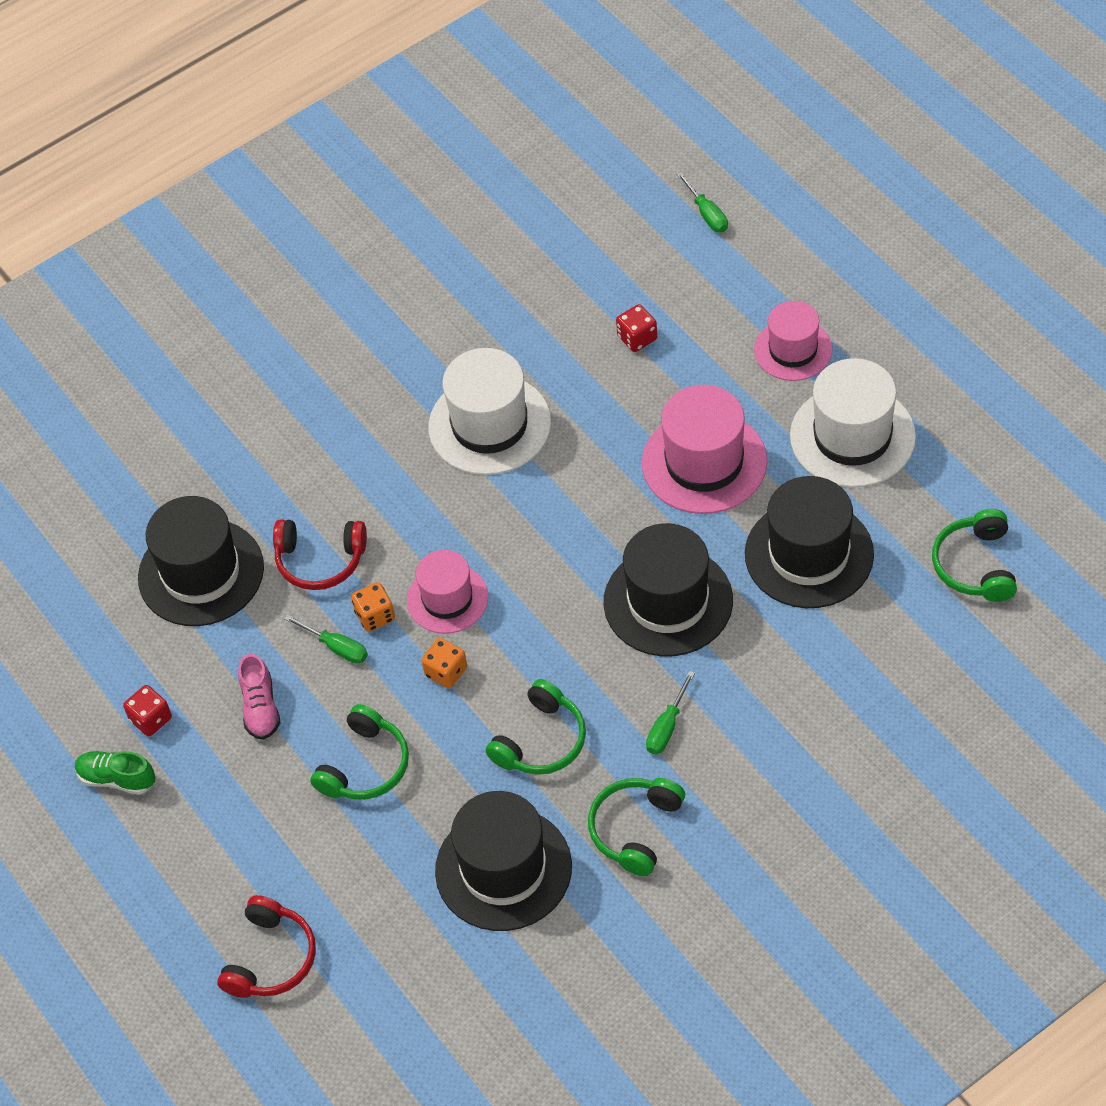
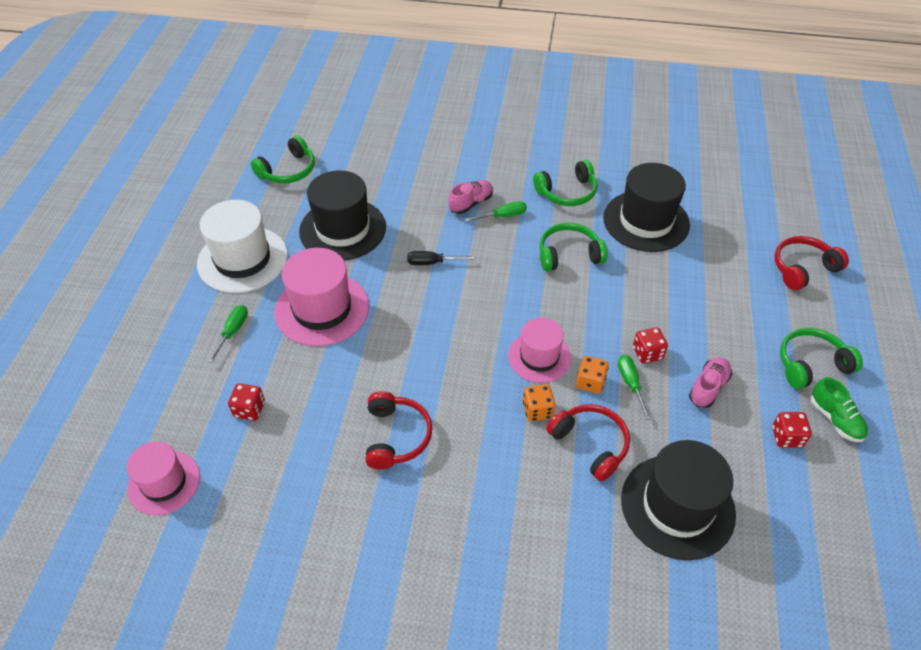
camera: 140 degrees left, 5 degrees down
green headphones [310,704,409,800] -> green headphones moved to [780,328,863,389]
orange dice [421,638,467,688] -> orange dice moved to [523,384,555,421]
white hat [428,348,551,475] -> red headphones [366,391,433,470]
black hat [604,523,733,656] -> black screwdriver [407,251,474,265]
green screwdriver [676,172,728,233] -> green screwdriver moved to [208,305,248,363]
pink hat [754,301,833,381] -> pink hat moved to [127,441,200,515]
none -> pink shoe [448,180,493,214]
none -> red dice [633,327,668,364]

